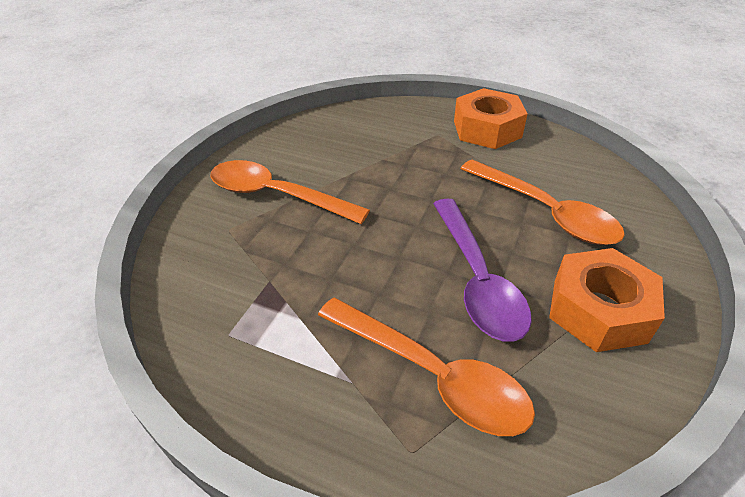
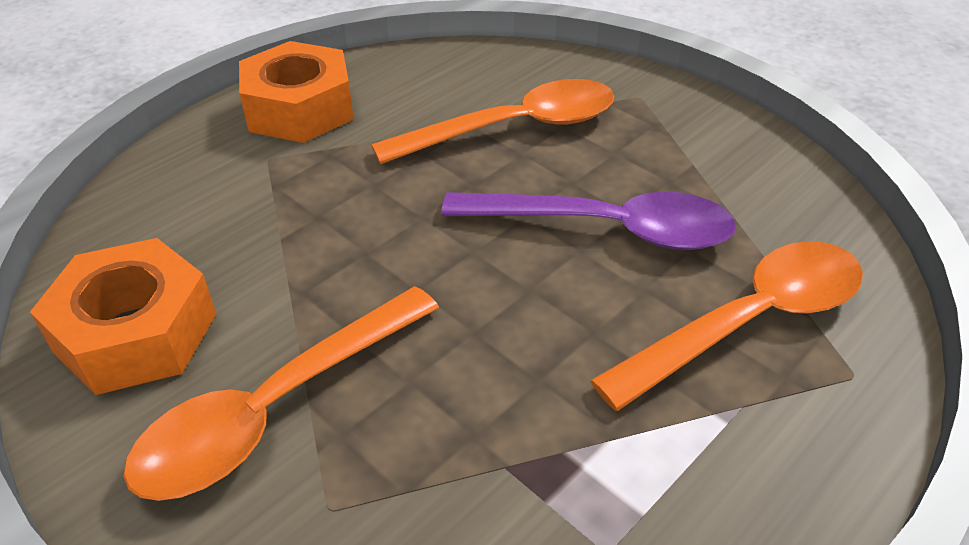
camera: 70 degrees left, 0 degrees up
orange nut [549,248,665,352] -> orange nut moved to [30,238,216,395]

